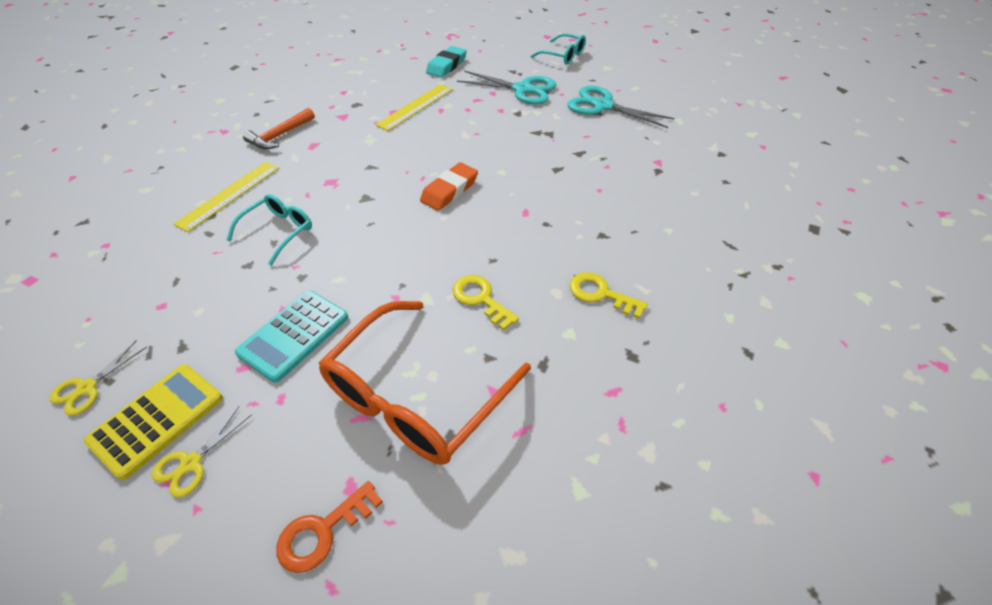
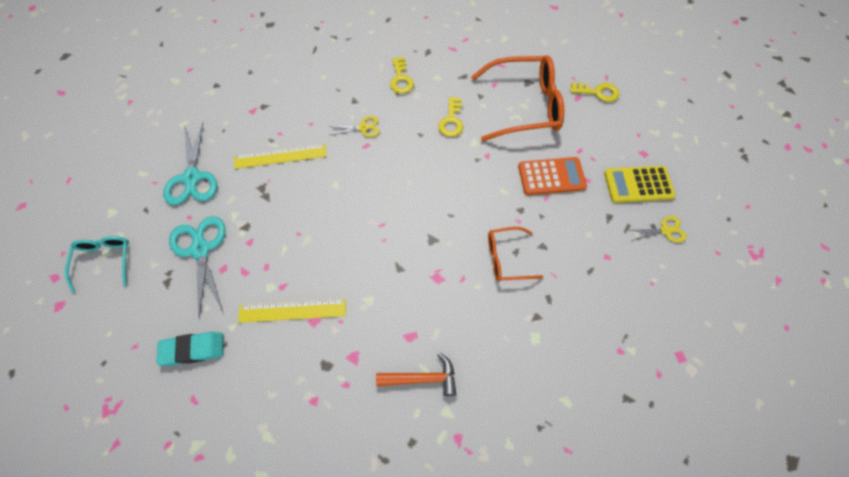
camera: 130 degrees left, 15 degrees up
yellow scissors [152,407,252,498] -> yellow scissors moved to [328,116,379,137]
yellow ruler [173,162,279,232] -> yellow ruler moved to [234,144,326,169]
turquoise glasses [226,194,312,265] -> orange glasses [488,227,543,281]
turquoise calculator [235,290,348,383] -> orange calculator [518,157,587,195]
orange key [276,481,383,573] -> yellow key [570,82,619,102]
orange eraser [420,162,478,211] -> none

